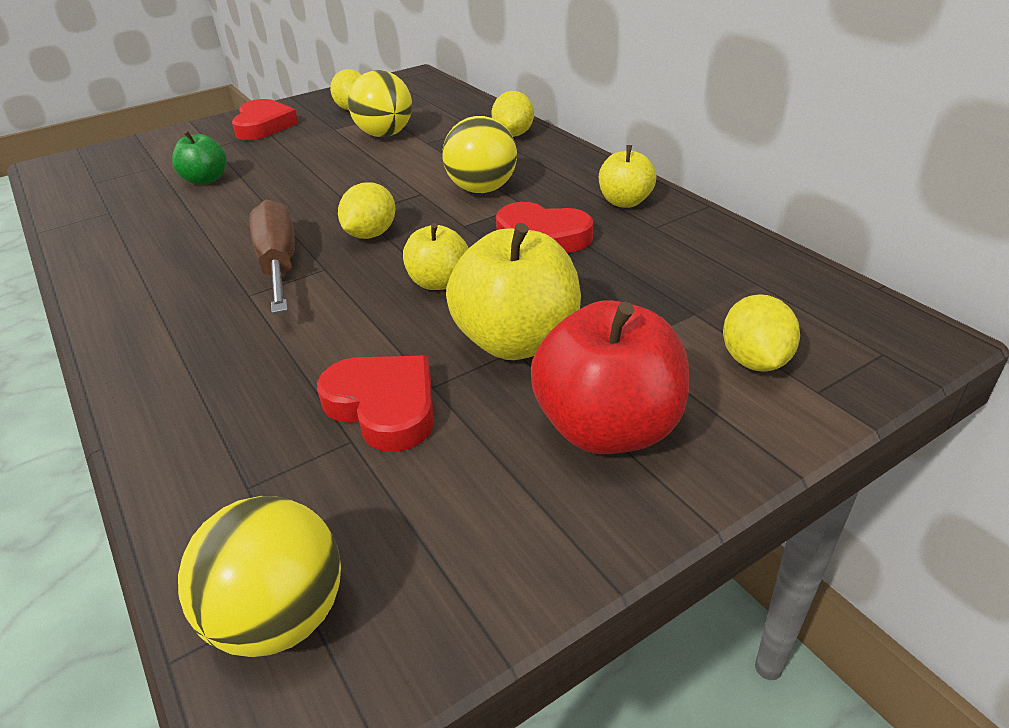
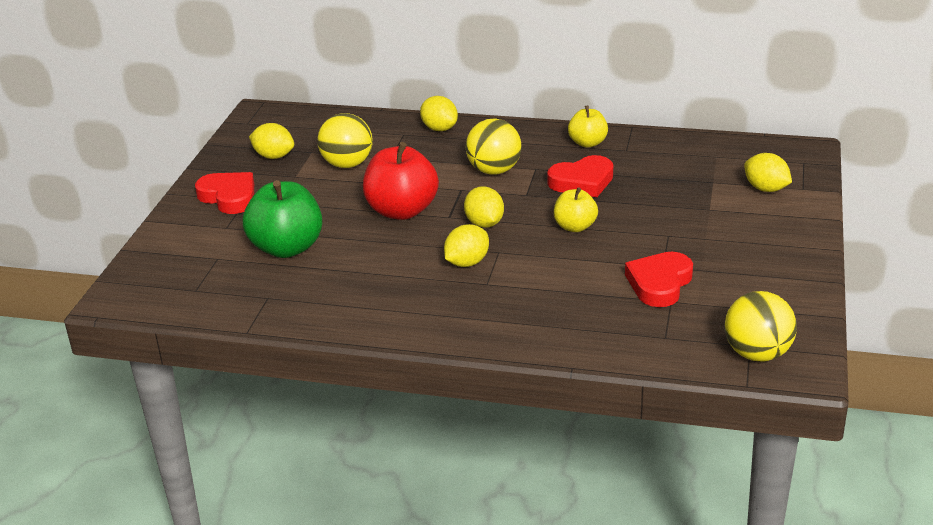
camera: 45 degrees left, 5 degrees down
green apple [172,130,227,185] -> green apple [243,180,322,258], size x1.75
brown screwdriver [249,200,295,314] -> yellow lemon [444,224,489,267]
red heart [317,356,434,452] -> red heart turned 60 degrees counterclockwise [625,252,693,307]
yellow apple [446,223,581,360] -> none
red apple [531,301,689,454] -> red apple moved to [363,142,439,220]

